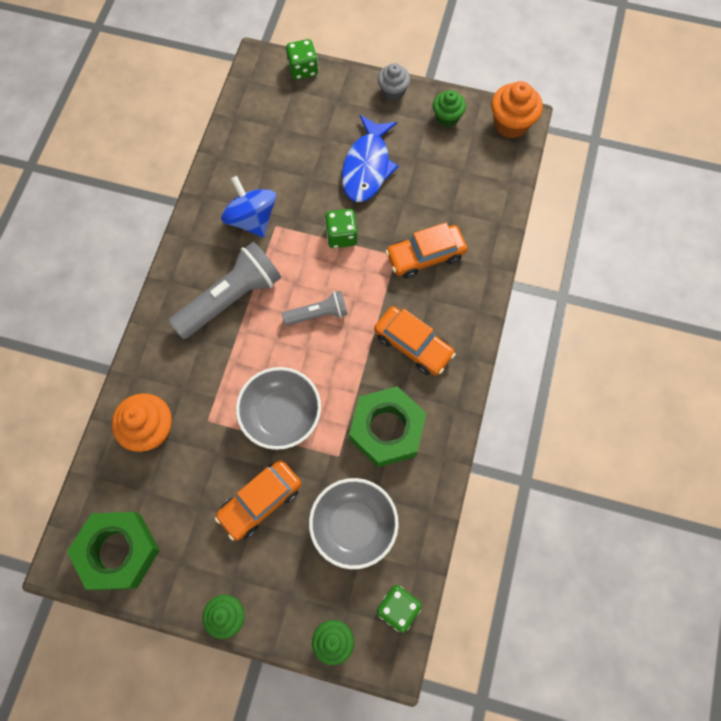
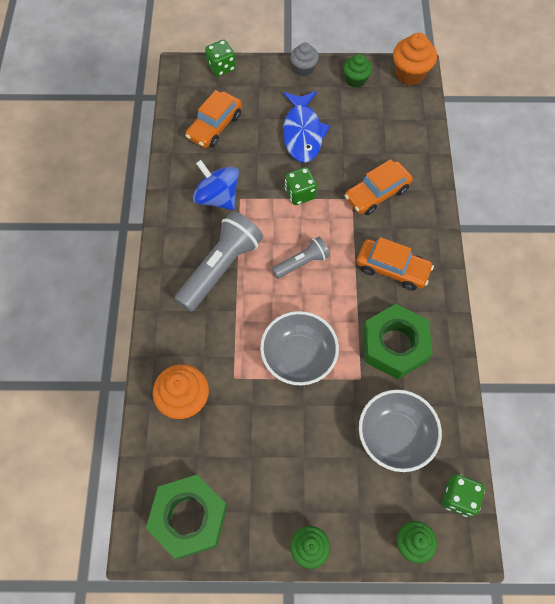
camera: 15 degrees left, 5 degrees down
orange car [215,460,301,540] -> orange car moved to [186,90,242,148]

